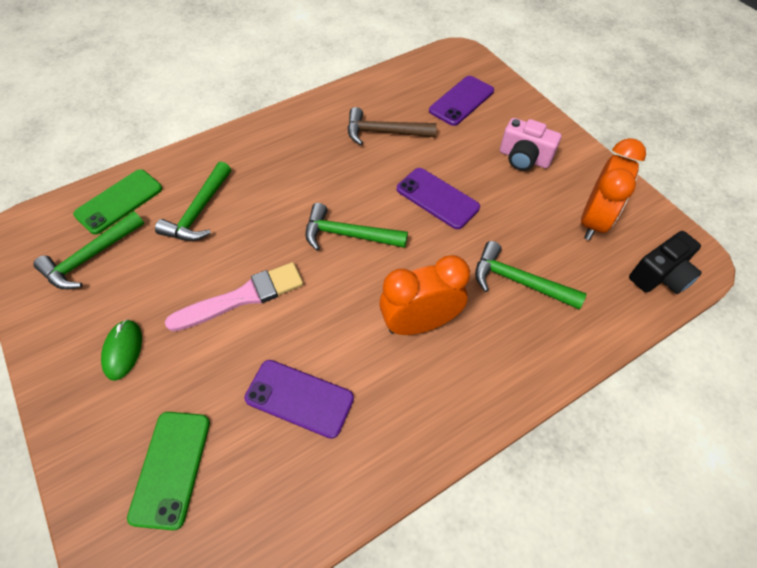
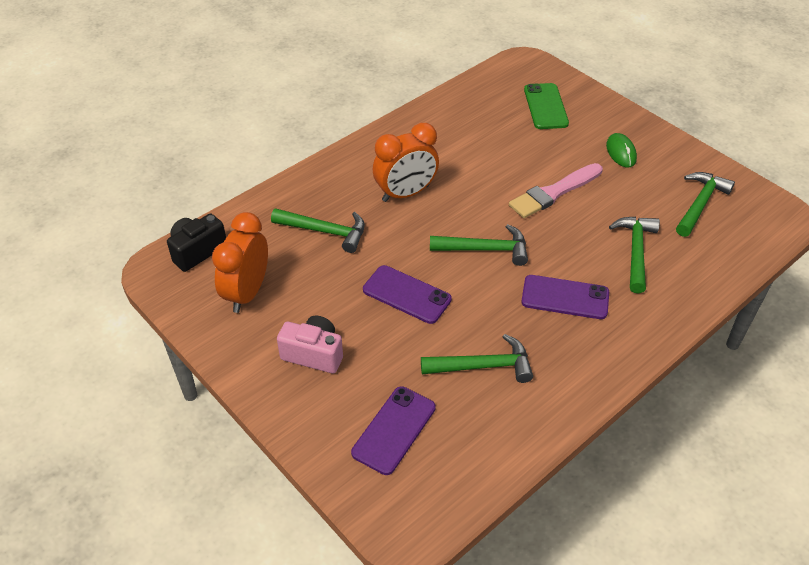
camera: 170 degrees right, 10 degrees down
green phone [73,169,162,235] -> none
purple phone [244,360,354,439] -> purple phone moved to [521,275,609,319]
brown hammer [348,107,437,145] -> green hammer [421,334,533,383]

